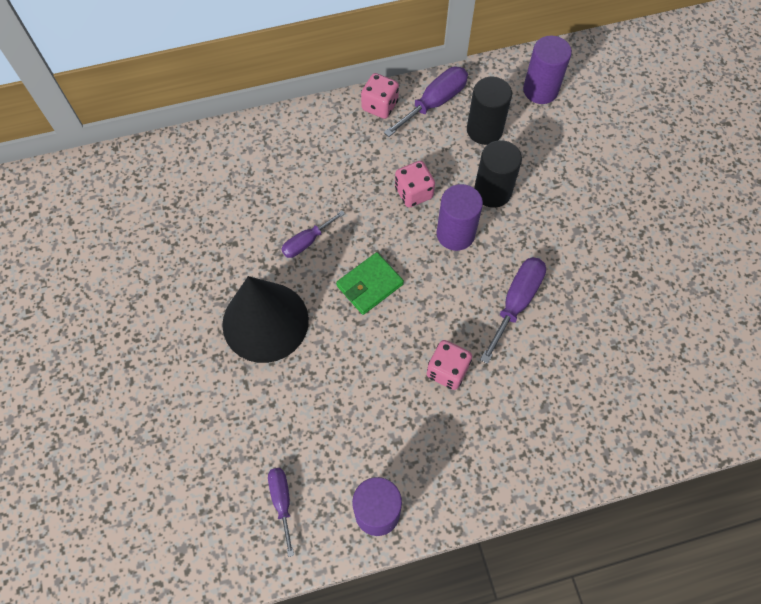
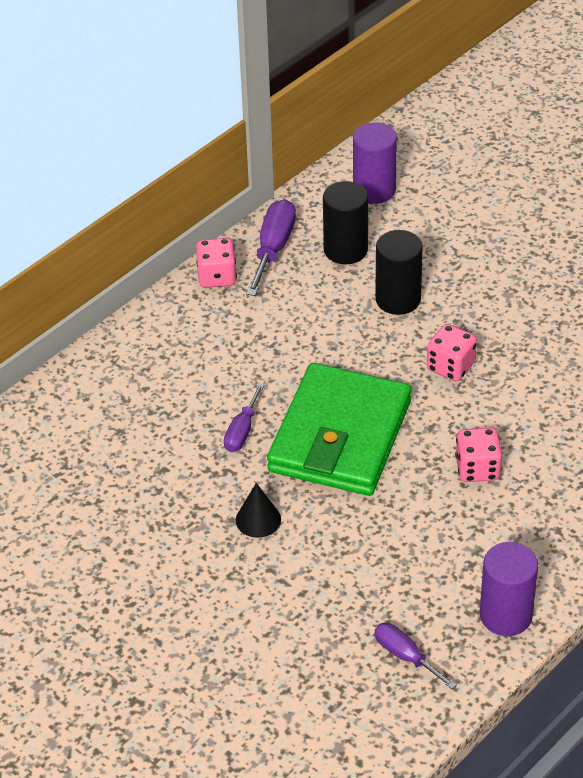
camera: 30 degrees left, 20 degrees down
black cone [222,276,309,363] -> black cone [236,483,281,538], size x0.43
green wallet [336,252,404,315] -> green wallet [267,363,411,496], size x2.10
pink dice [395,161,435,207] -> pink dice moved to [427,324,477,381]
purple cylinder [436,184,483,251] -> none
purple screwdriver [480,257,546,364] -> none

